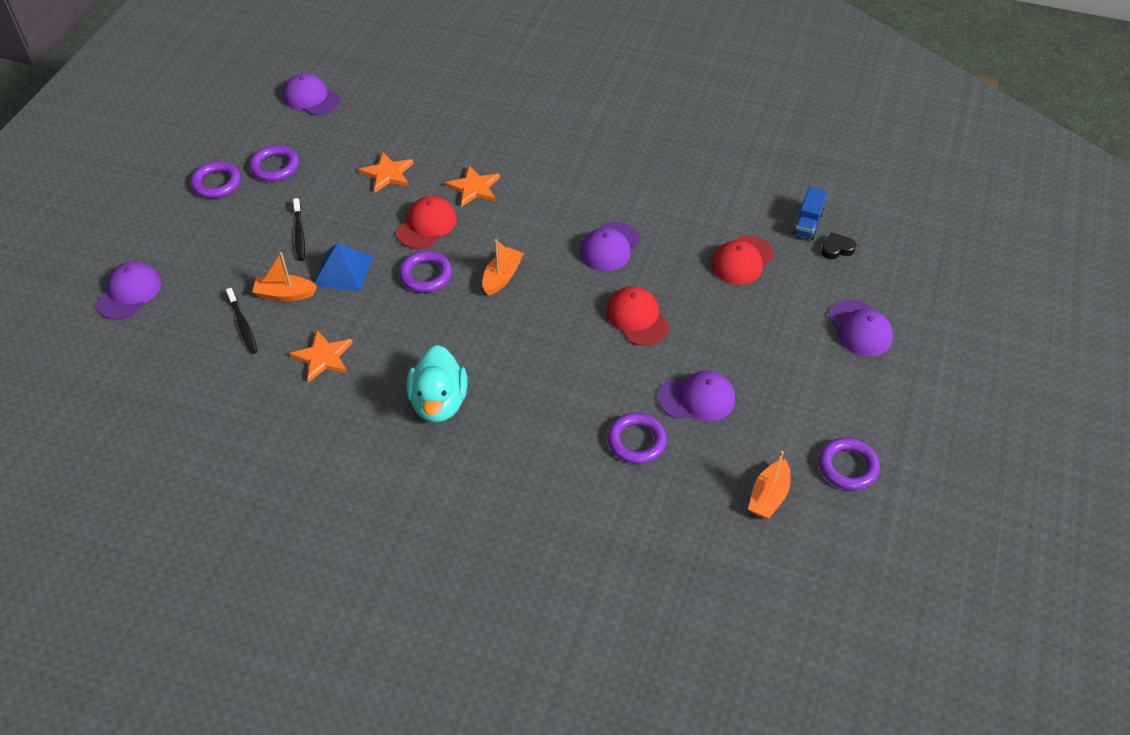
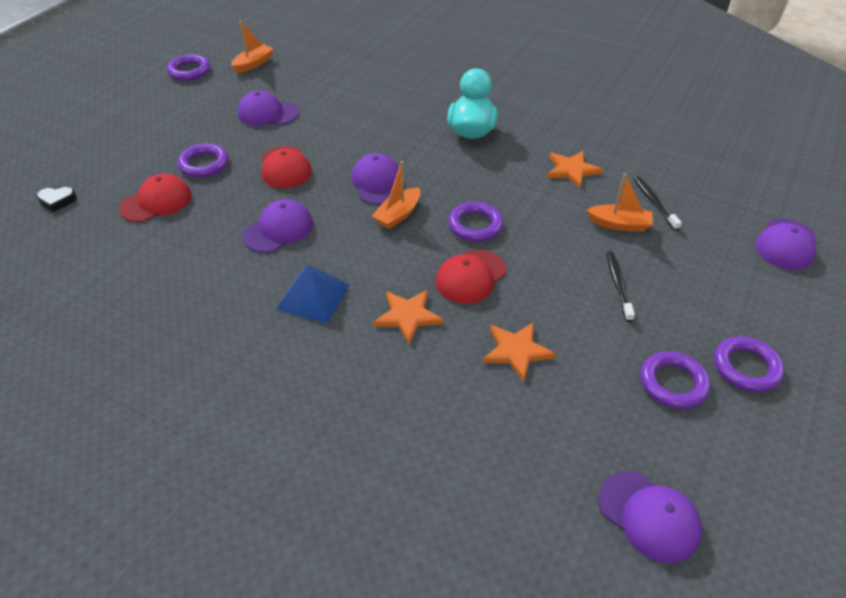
camera: 170 degrees left, 5 degrees down
blue pyramid [314,243,373,292] -> blue pyramid moved to [276,264,350,323]
purple ring [607,413,667,464] -> purple ring moved to [177,143,229,178]
blue truck [793,187,828,240] -> none
purple cap [829,299,893,356] -> purple cap moved to [352,153,399,205]

